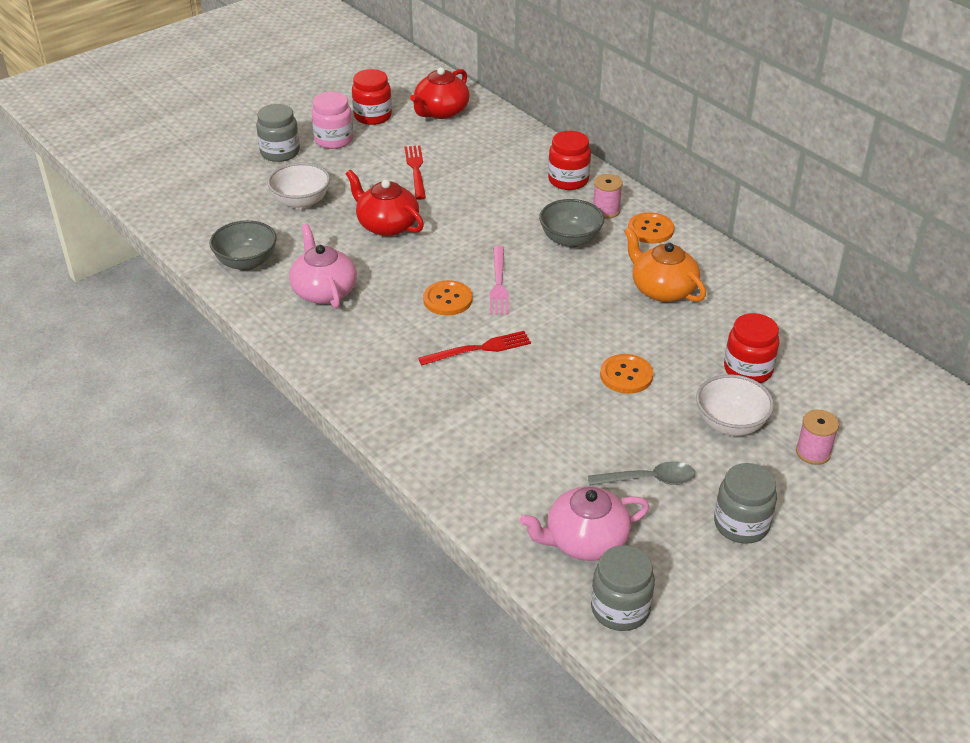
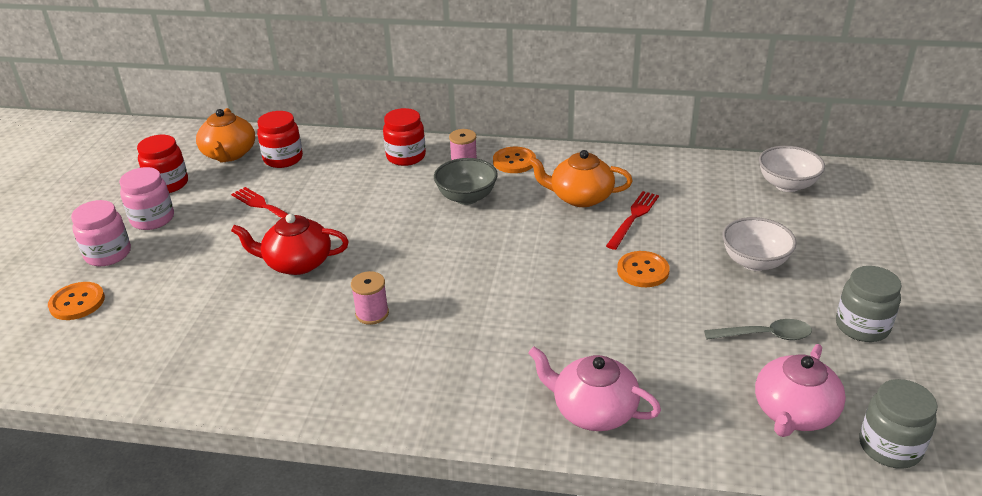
camera: 40 degrees left, 5 degrees down
grey bowl [209,220,277,271] -> none
grey jar [256,104,300,162] -> pink jar [71,200,131,266]
white bowl [267,163,330,209] -> white bowl moved to [759,146,825,192]
pink teapot [289,224,357,309] -> pink teapot moved to [528,346,661,431]
red teapot [410,67,470,119] -> orange teapot [196,108,255,162]
red fork [418,331,531,365] -> red fork moved to [606,191,659,250]
orange button [423,280,472,316] -> orange button moved to [48,282,105,320]
pink fork [490,246,509,315] -> none
grey spoon [588,461,695,486] -> grey spoon turned 45 degrees clockwise [704,319,812,340]
red jar [724,313,779,383] -> red jar moved to [257,111,303,168]
pink spool [796,410,839,465] -> pink spool moved to [351,271,389,325]

